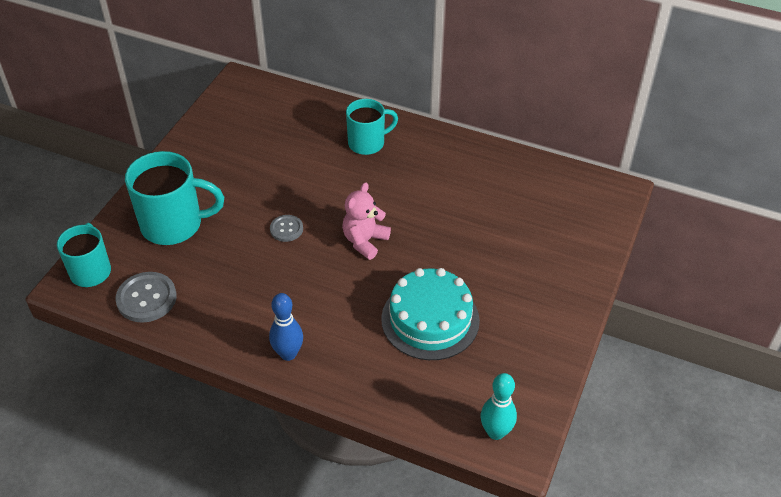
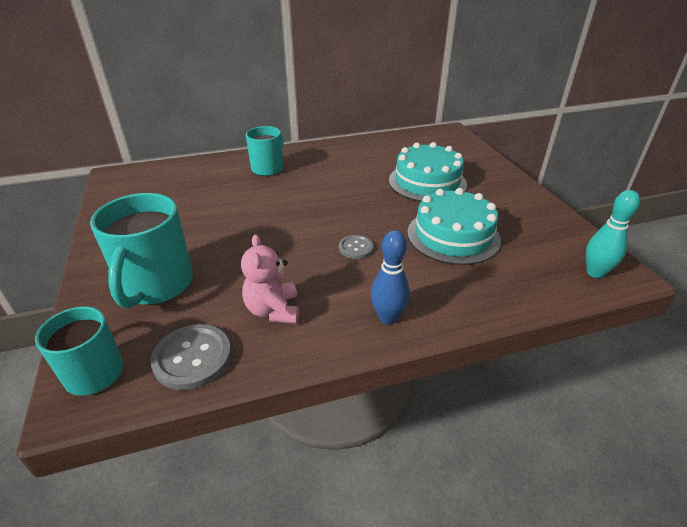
camera: 40 degrees left, 10 degrees down
turquoise mug [125,151,224,245] -> turquoise mug turned 135 degrees clockwise [90,193,193,308]
grey button [270,215,303,242] -> grey button moved to [339,235,374,259]
pink teddy bear [342,182,391,260] -> pink teddy bear moved to [241,234,299,324]
none -> turquoise cake [389,142,467,202]

